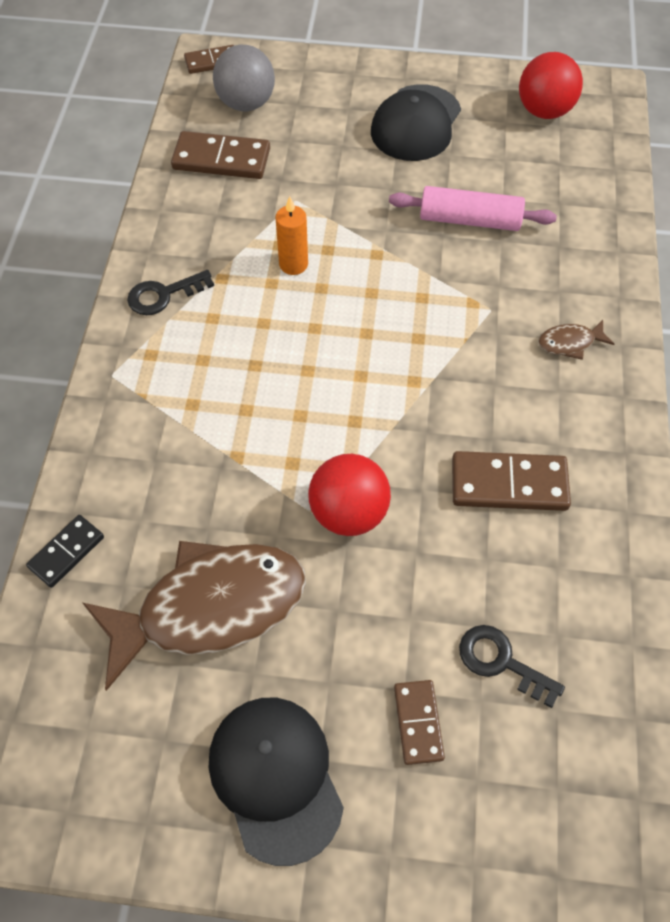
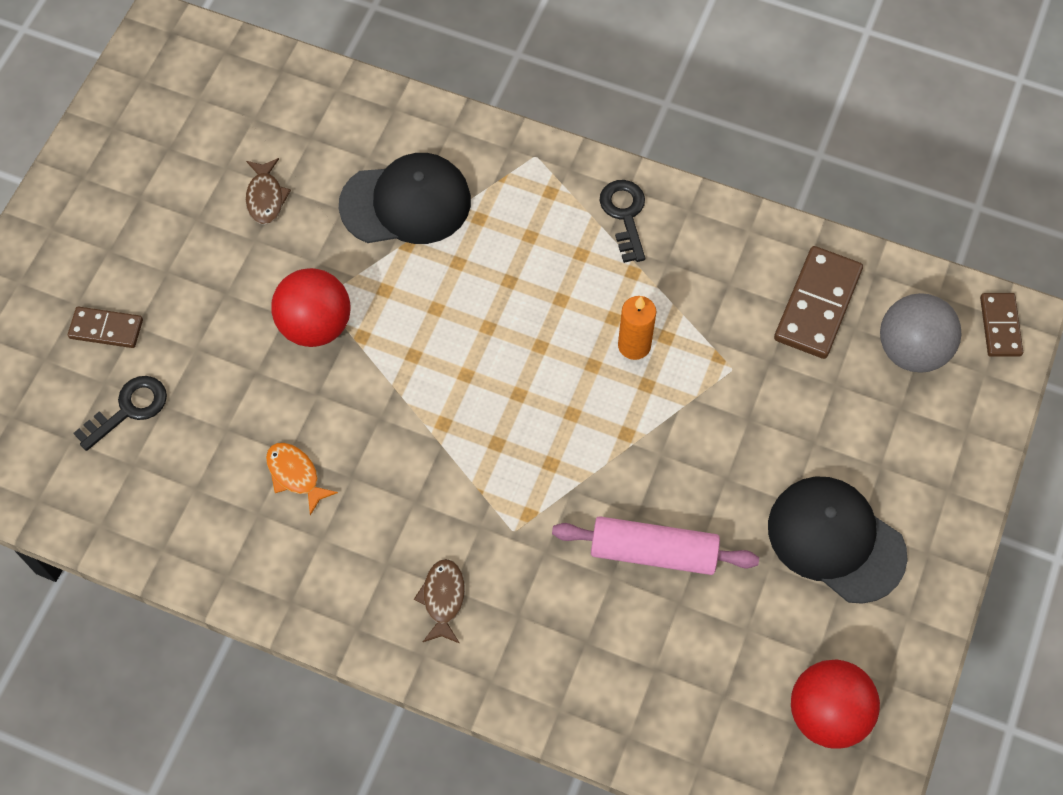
camera: 105 degrees right, 5 degrees up
black domino [26,515,104,588] -> none
brown fish [83,541,306,691] -> brown fish [246,158,291,225], size x0.40
black cap [208,698,344,866] -> black cap moved to [339,153,471,244]
pink rolling pin [389,186,557,231] -> pink rolling pin turned 75 degrees clockwise [552,516,759,575]
brown domino [452,451,571,511] -> orange fish [266,443,338,515]

